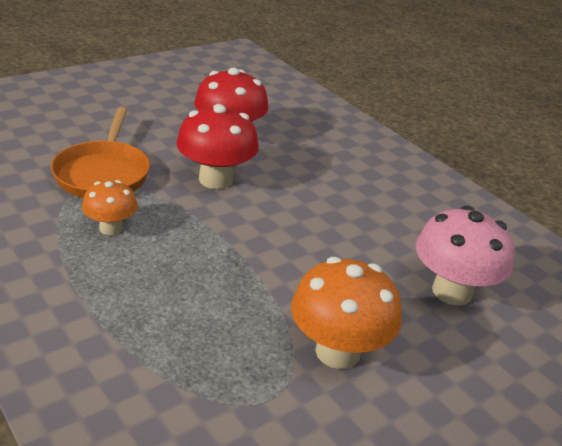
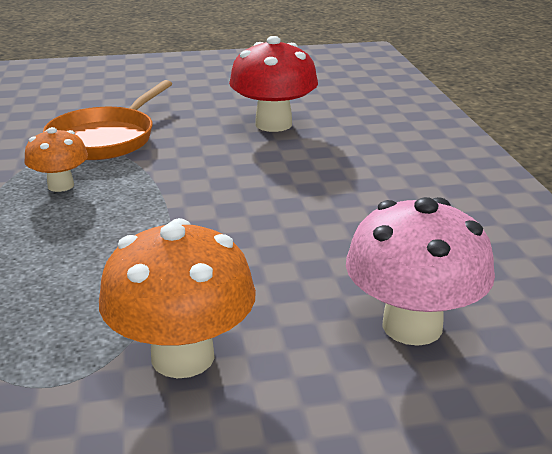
camera: 30 degrees right, 5 degrees down
red mushroom [176,104,259,189] -> none

